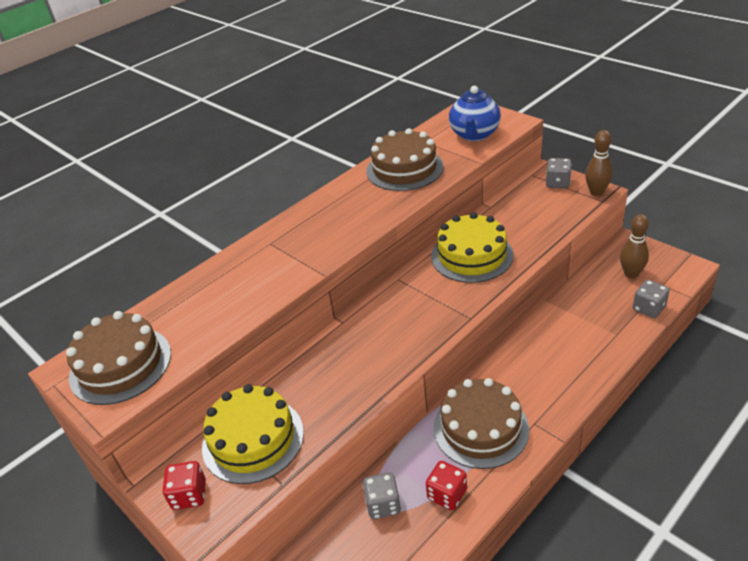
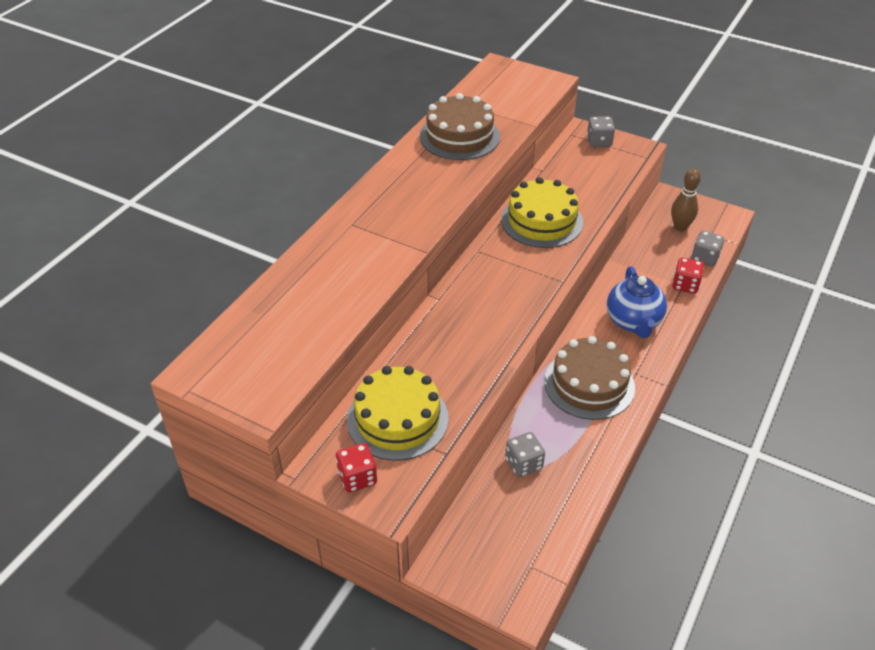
camera: 20 degrees left, 5 degrees up
brown cake [66,311,171,405] -> none
red dice [426,461,467,510] -> red dice moved to [672,258,704,294]
blue teapot [449,86,501,141] -> blue teapot moved to [607,266,667,338]
brown bowling pin [585,130,613,196] -> none

